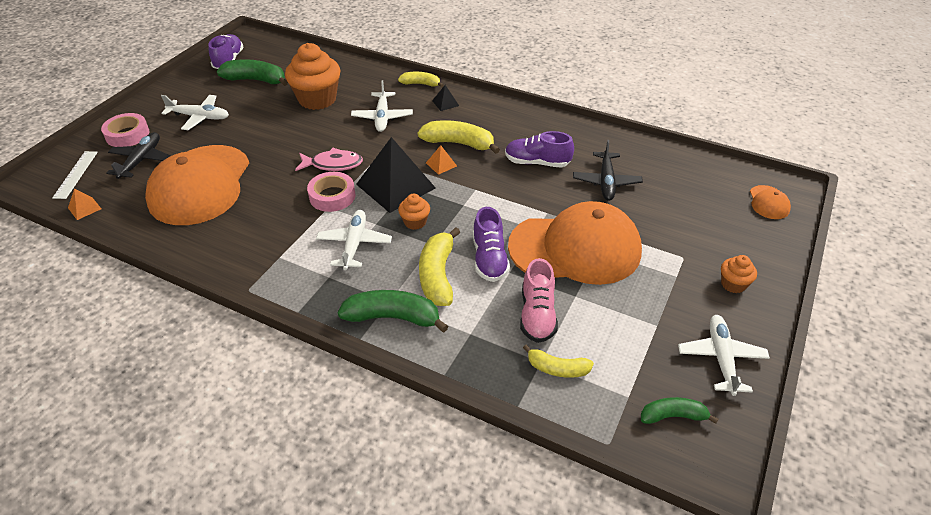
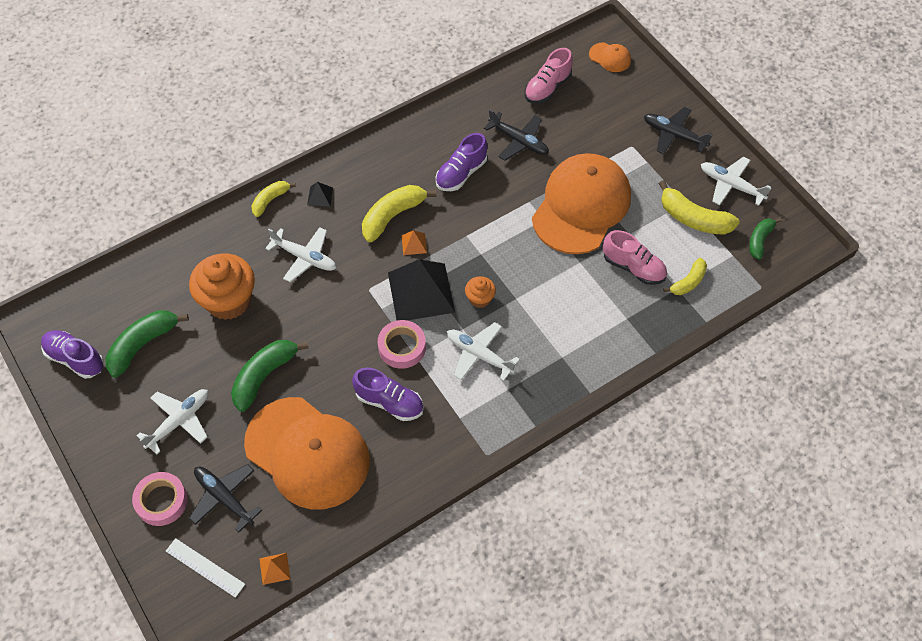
camera: 60 degrees left, 15 degrees up
pink fish [295,148,363,171] -> none
green banana [338,290,449,333] -> green banana moved to [231,340,308,412]
yellow banana [419,227,460,306] -> yellow banana moved to [658,180,740,235]
purple shoe [473,207,510,282] -> purple shoe moved to [352,368,424,421]
orange cupcake [721,255,757,293] -> black plane [644,107,713,154]
none -> pink shoe [525,48,573,104]

